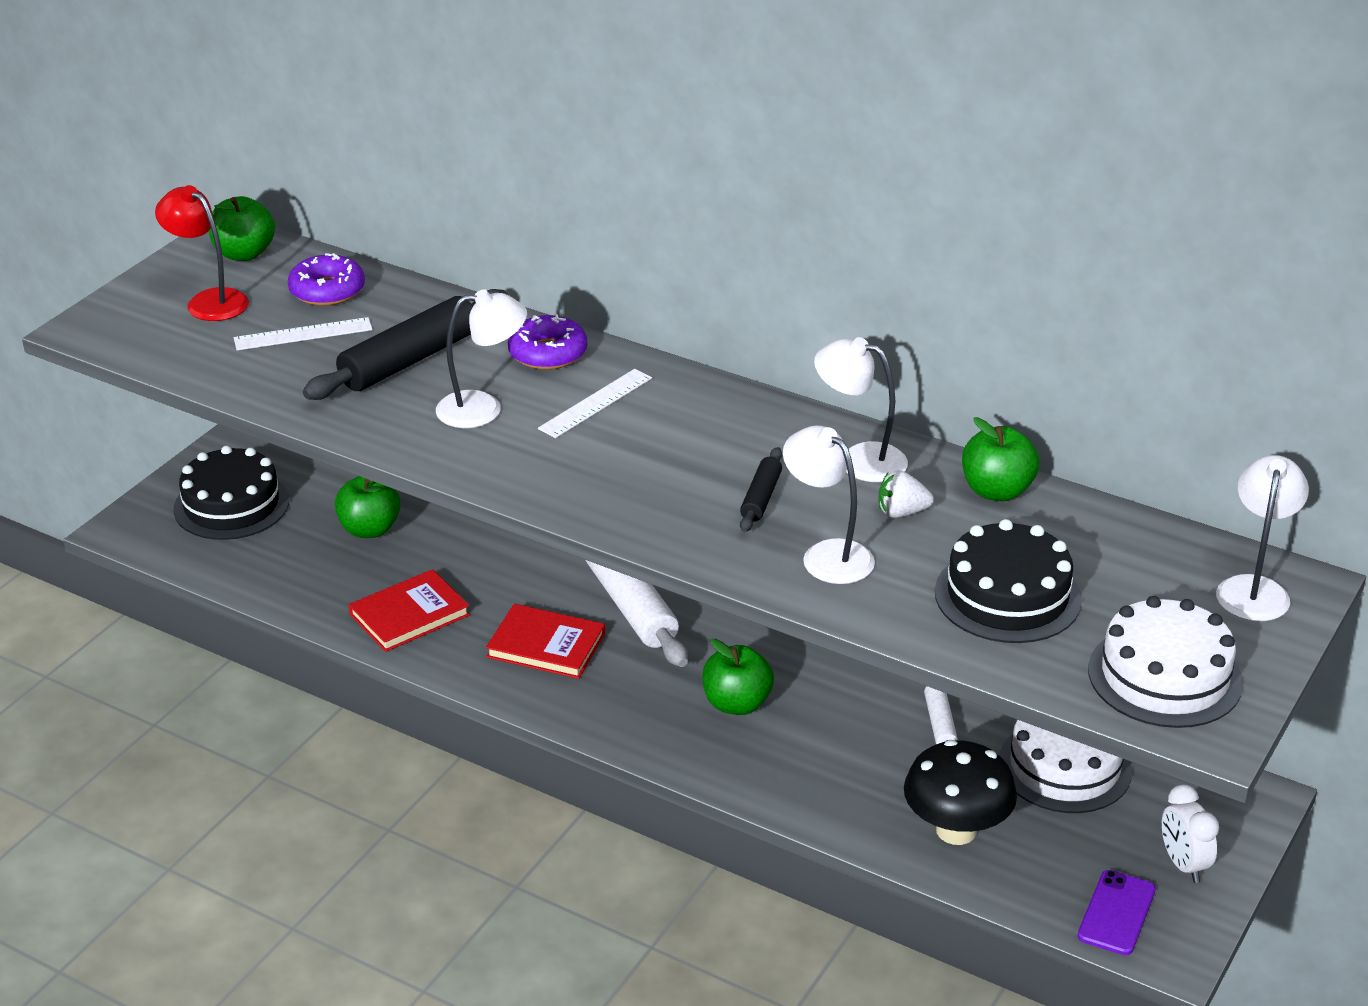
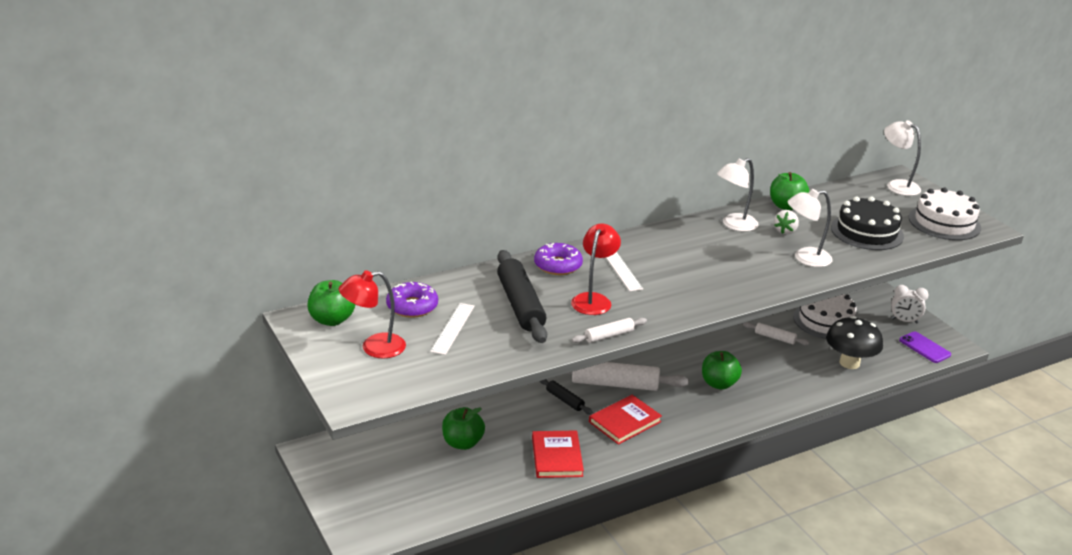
camera: 60 degrees left, 5 degrees down
black cake [174,445,289,540] -> none
white lamp [436,289,527,428] -> red lamp [571,224,621,315]
black rolling pin [740,447,782,532] -> black rolling pin moved to [540,379,593,415]
none -> white rolling pin [572,318,647,343]

